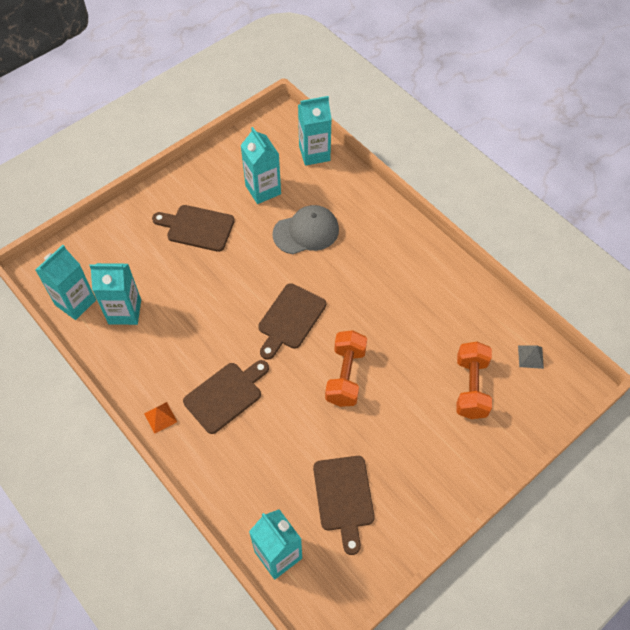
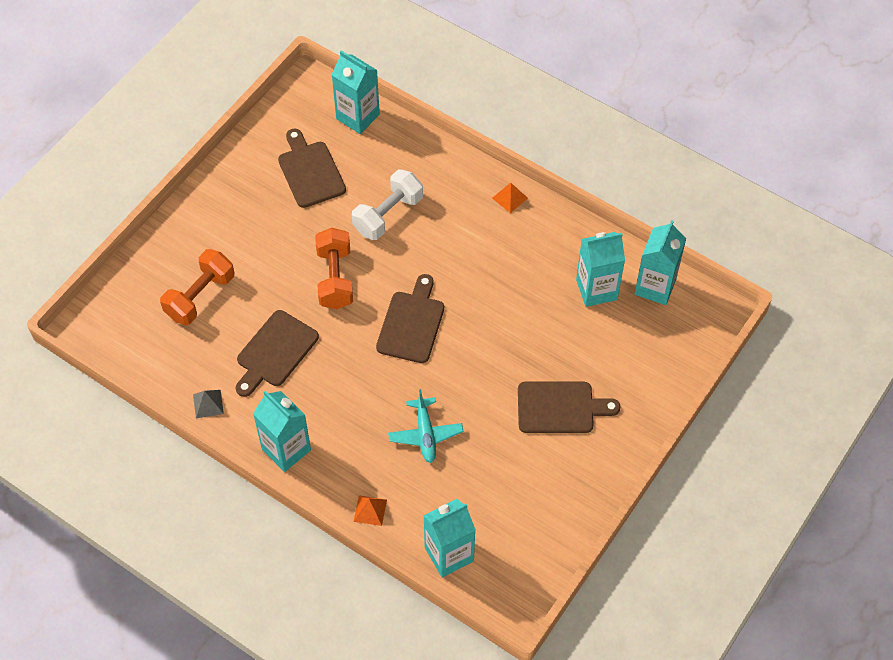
camera: 165 degrees right, 0 degrees up
brown cutting board [183,360,269,434] -> brown cutting board moved to [236,310,319,397]
turquoise carton [240,127,281,204] -> turquoise carton moved to [253,390,311,472]
grey cap [272,205,339,254] -> turquoise plane [388,389,463,463]
orange dumbbell [456,342,492,419] -> orange dumbbell turned 45 degrees clockwise [160,249,234,325]
grey pyramid [518,345,544,369] -> grey pyramid moved to [193,390,224,419]
none -> white dumbbell [352,169,423,240]
none -> orange pyramid [354,496,387,526]

